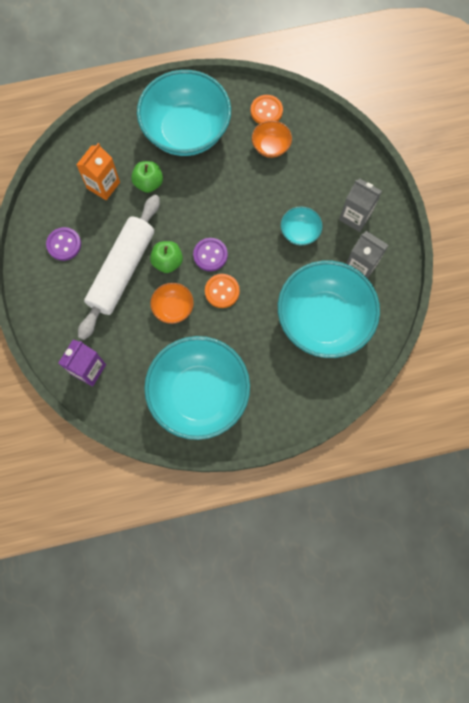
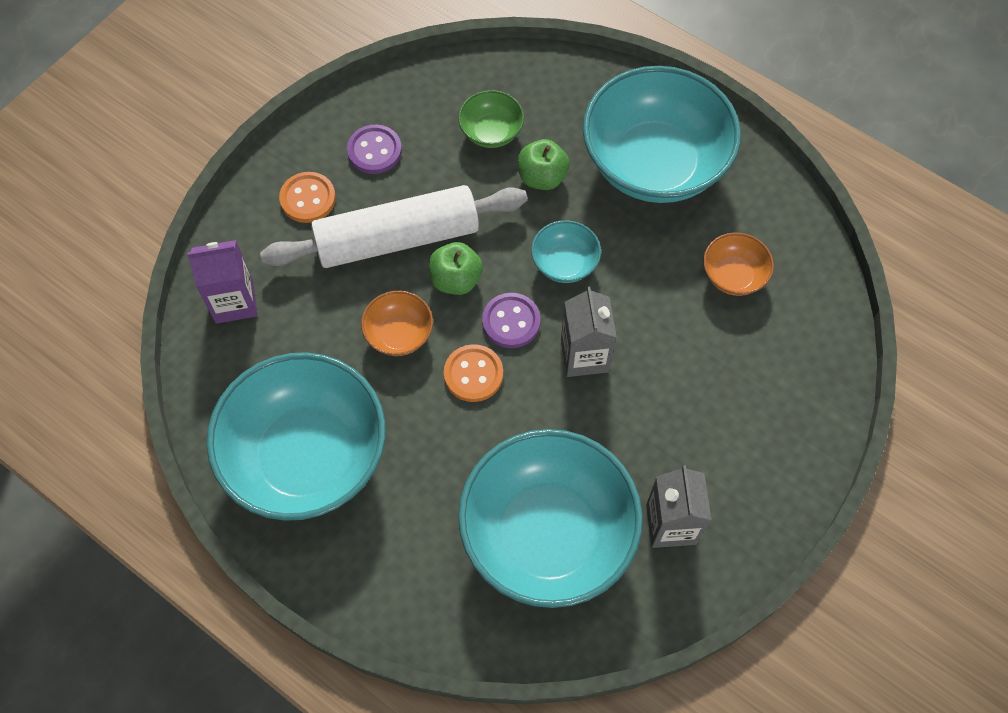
camera: 50 degrees right, 10 degrees down
orange carton [76,143,120,200] -> green bowl [458,90,524,148]
orange button [251,95,283,124] -> orange button moved to [279,172,336,223]
turquoise bowl [281,207,322,245] -> turquoise bowl moved to [531,220,601,283]
grey carton [339,178,382,232] -> grey carton moved to [561,286,617,377]

